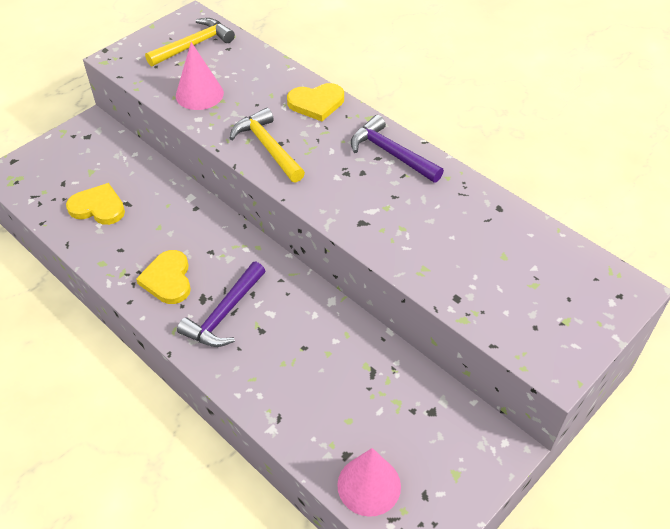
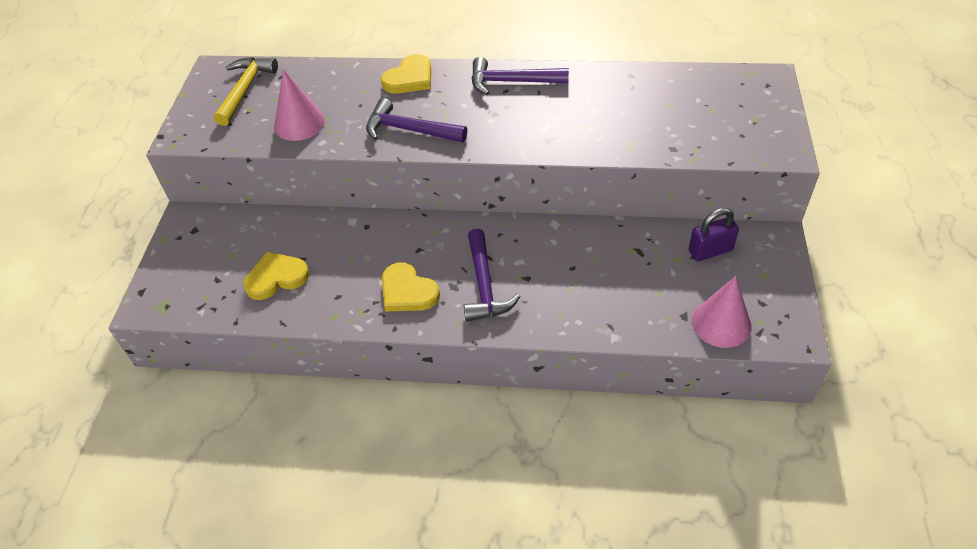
camera: 35 degrees left, 0 degrees up
yellow hammer [230,108,305,183] -> purple hammer [366,98,467,143]
none -> purple padlock [689,208,739,261]

